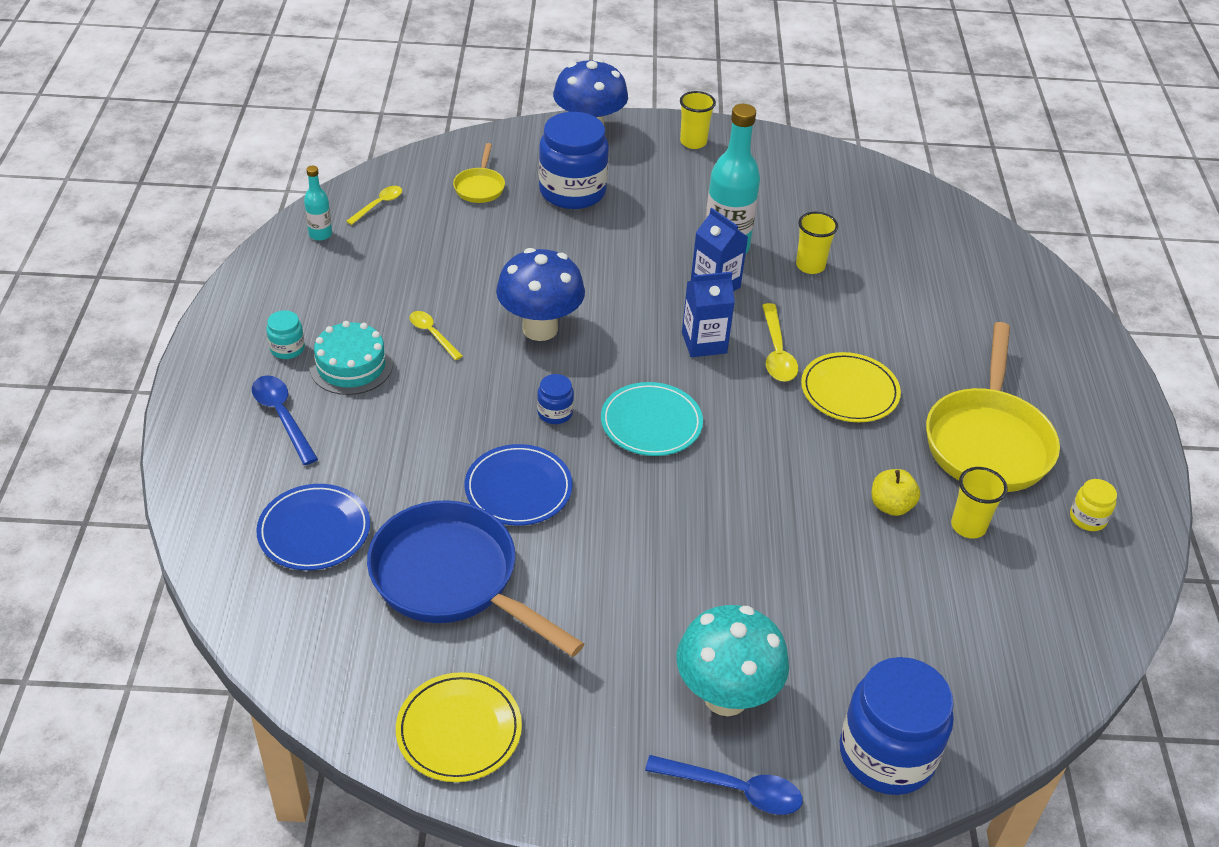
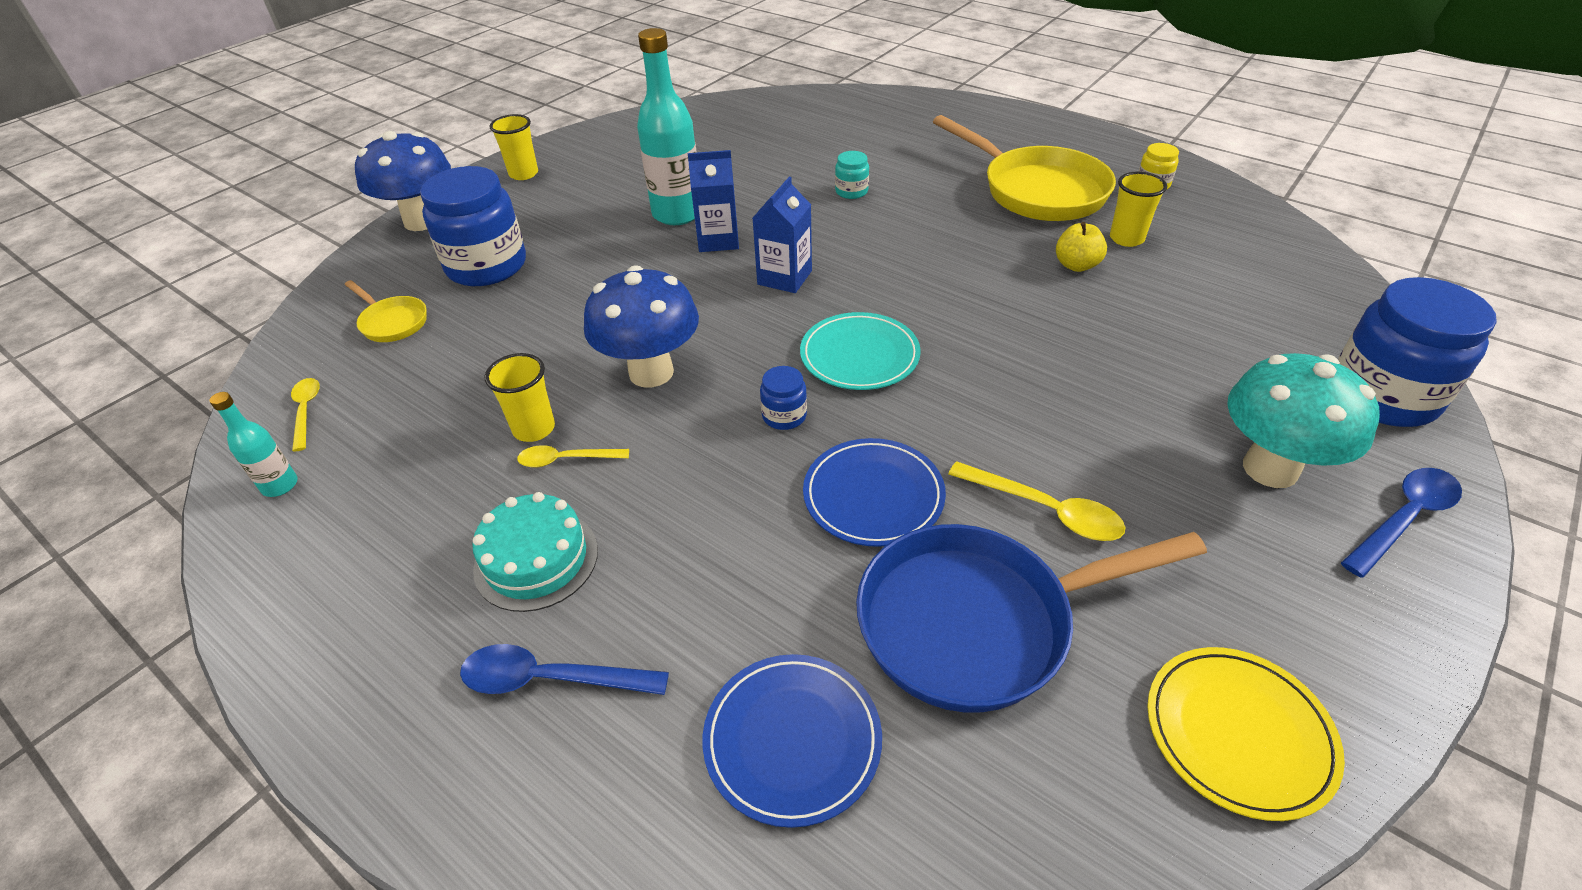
camera: 50 degrees left, 0 degrees up
turquoise jar [266,310,305,359] -> turquoise jar moved to [835,151,869,199]
yellow spoon [762,303,798,382] -> yellow spoon moved to [948,461,1126,541]
yellow cup [796,212,838,274] -> yellow cup moved to [484,353,555,442]
yellow plate [801,352,901,422] -> none

